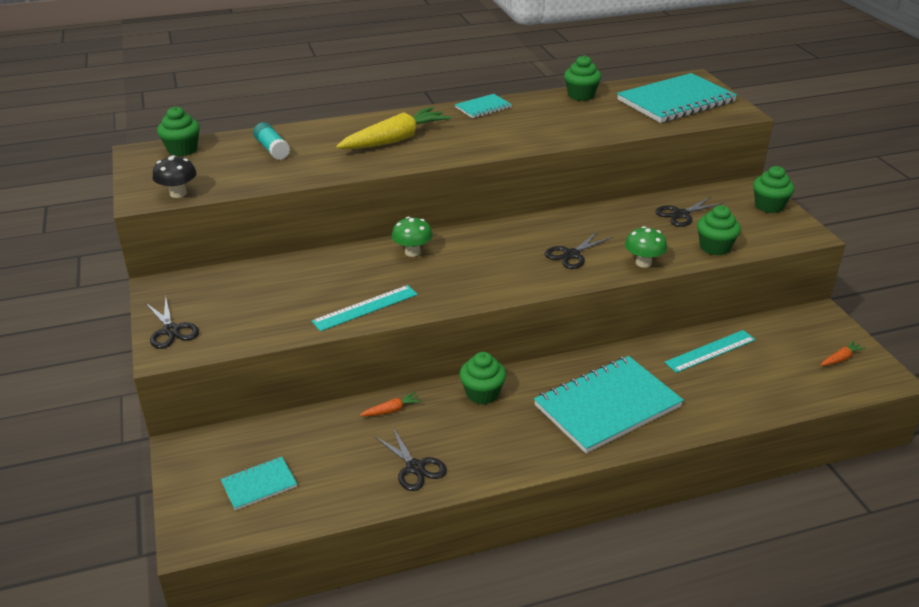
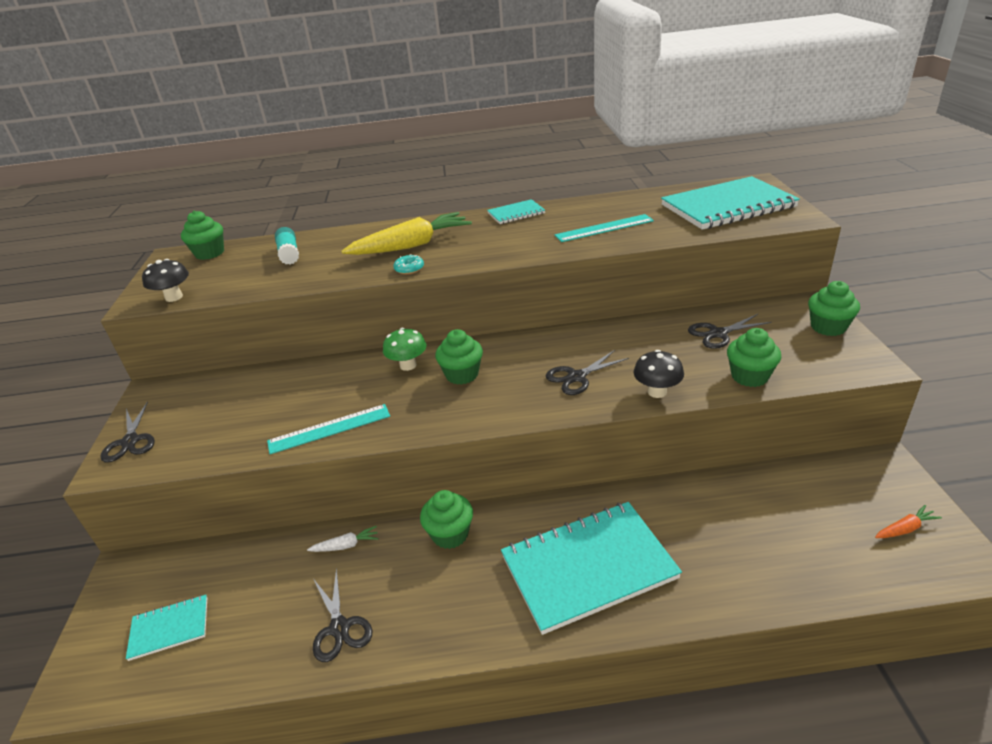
camera: 15 degrees right, 0 degrees up
orange carrot [360,392,422,416] -> white carrot [307,526,379,552]
green cupcake [564,55,601,101] -> green cupcake moved to [435,329,483,385]
green mushroom [625,226,667,268] -> black mushroom [634,350,684,398]
turquoise ruler [664,330,756,373] -> turquoise ruler moved to [555,214,654,242]
none -> turquoise donut [393,254,424,274]

